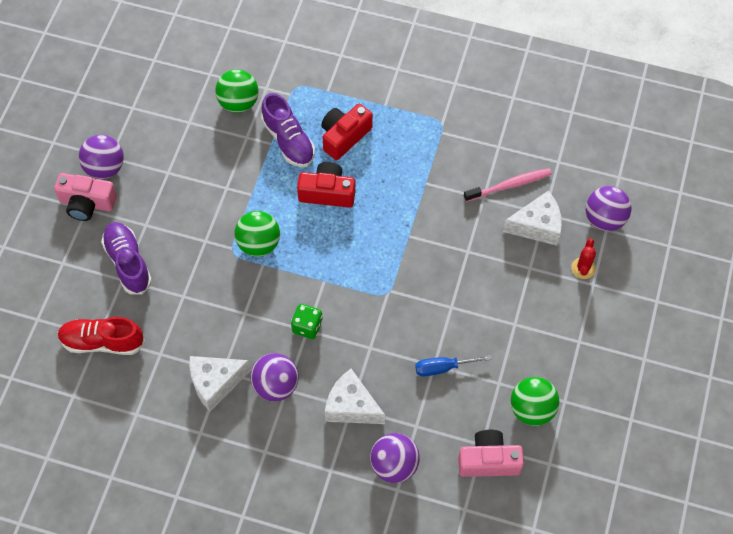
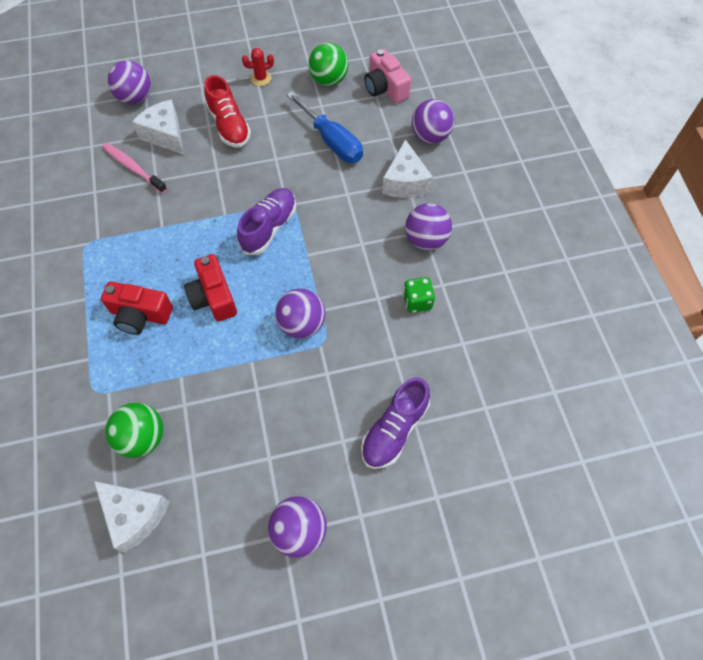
camera: 120 degrees left, 0 degrees up
pink camera [54,173,117,221] -> none
red shoe [57,317,145,355] -> red shoe moved to [204,75,251,148]
white cheese [189,356,251,412] -> white cheese moved to [94,481,170,553]
green ball [234,211,280,257] -> purple ball [275,289,325,339]
purple shoe [261,93,315,167] -> purple shoe moved to [237,188,296,255]
green dice [291,304,323,339] -> green dice moved to [403,277,435,313]
blue screwdriver [415,355,492,376] -> blue screwdriver [287,92,363,163], size x1.64
red cactus [571,238,596,279] -> red cactus moved to [242,48,274,86]

